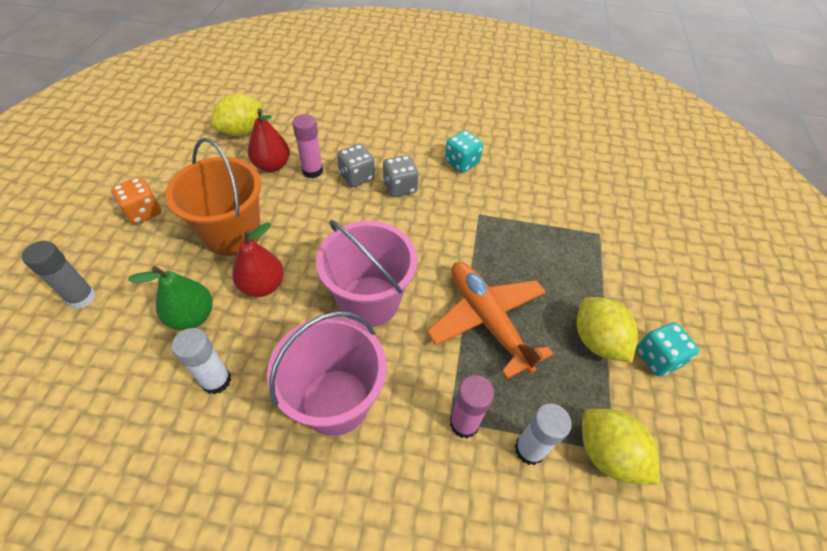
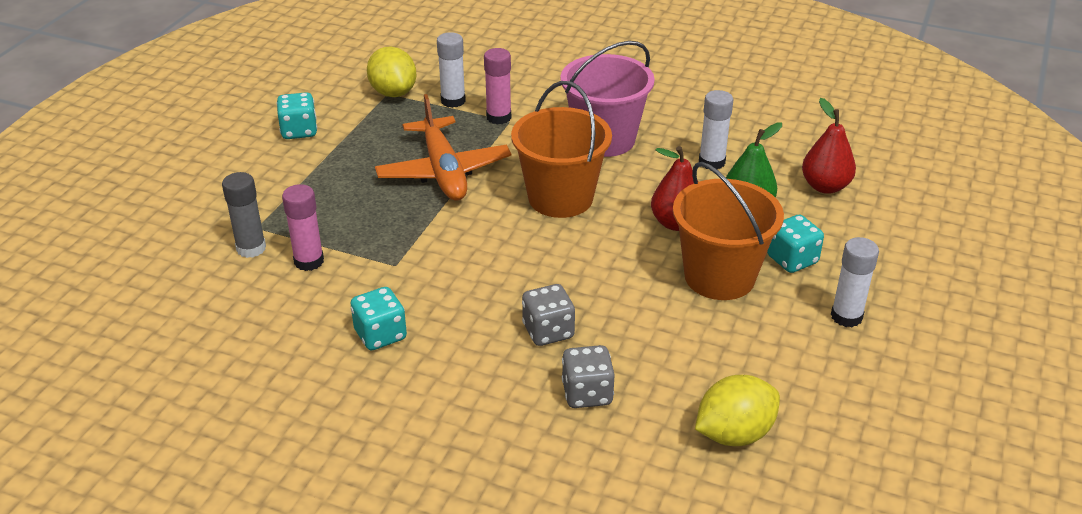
camera: 165 degrees left, 15 degrees down
grey glue stick [22,241,96,309] -> grey glue stick moved to [222,172,266,258]
orange dice [111,177,161,224] -> white glue stick [831,237,879,327]
red pear [248,108,290,172] -> red pear moved to [802,98,856,194]
pink glue stick [292,114,323,178] -> pink glue stick moved to [282,184,324,271]
pink bucket [316,220,417,327] -> orange bucket [511,81,612,218]
grey dice [383,155,419,197] -> grey dice moved to [562,345,615,408]
yellow lemon [577,297,638,363] -> none
none -> turquoise dice [767,215,824,273]

